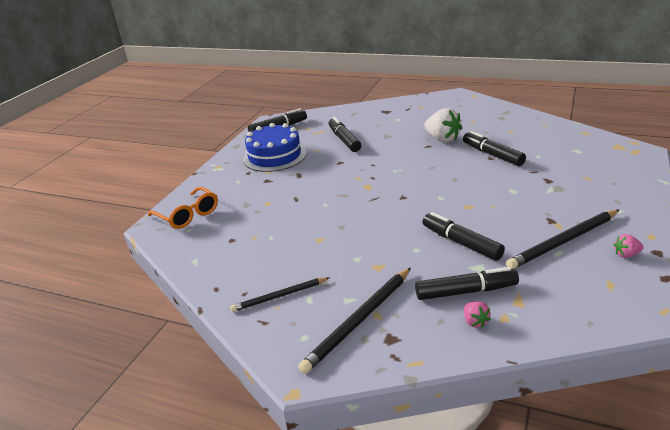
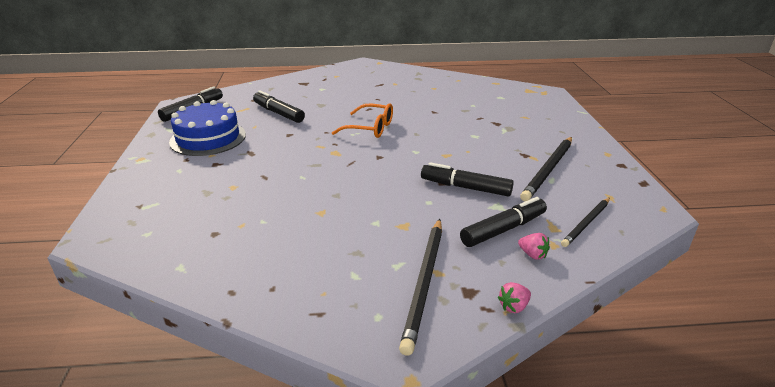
camera: 30 degrees left, 0 degrees up
orange glasses [148,187,218,229] -> orange glasses moved to [332,103,393,138]
black pencil [230,277,330,312] -> black pencil moved to [561,198,610,247]
white strawberry [424,108,462,143] -> none
black marker [463,131,526,166] -> none
pink strawberry [614,234,644,258] -> pink strawberry moved to [498,282,531,313]

